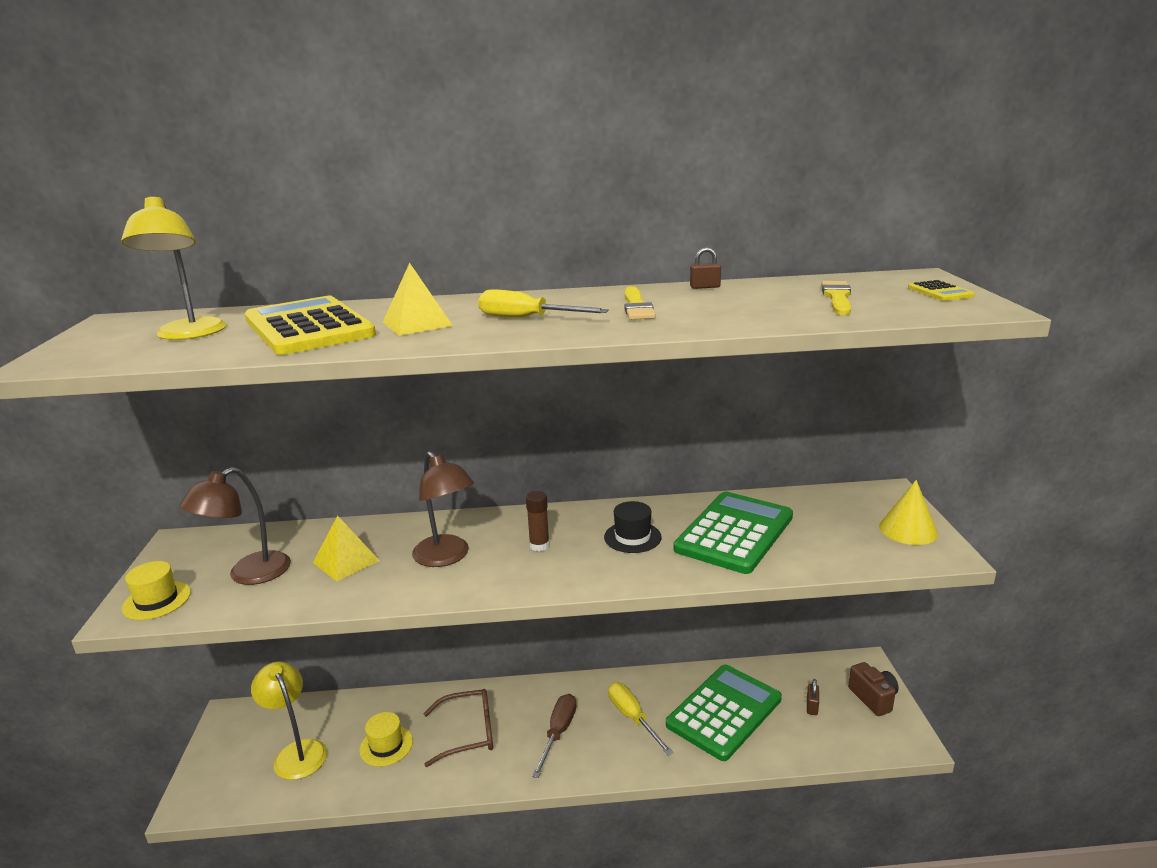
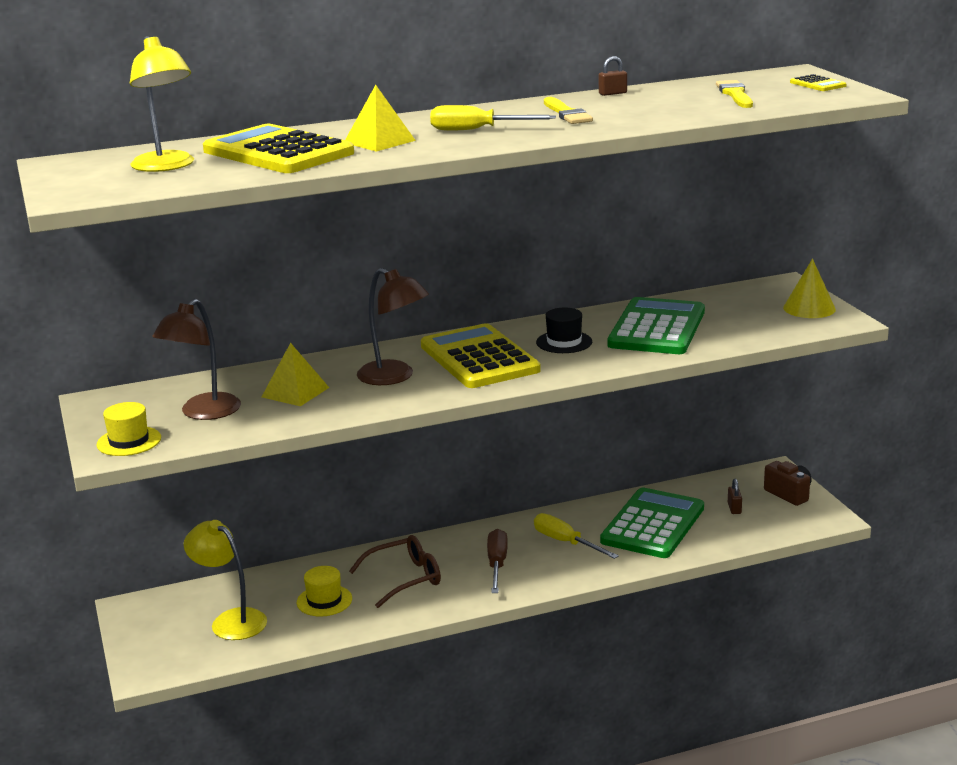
camera: 15 degrees left, 0 degrees up
brown glue stick [526,491,550,551] -> yellow calculator [421,323,541,388]

